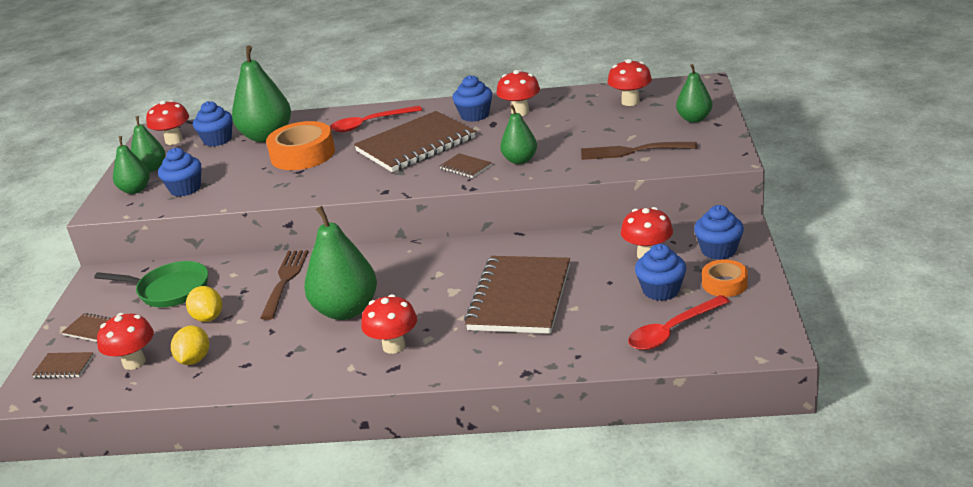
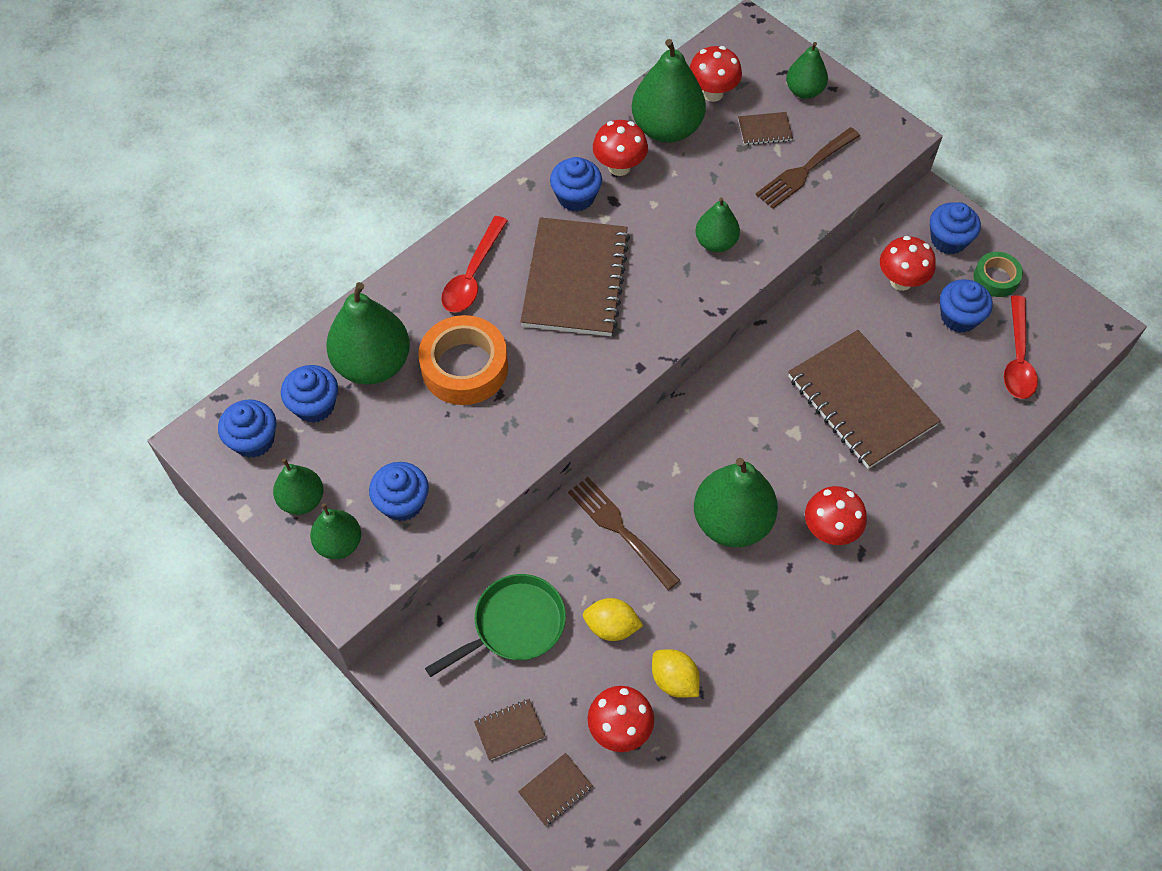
camera: 50 degrees left, 30 degrees up
red mushroom [146,100,189,145] -> blue cupcake [218,399,276,458]
brown notebook [440,153,492,178] -> brown notebook moved to [738,112,793,145]
orange tape [702,260,748,297] -> green tape [974,252,1023,297]
none -> green pear [632,39,706,143]

